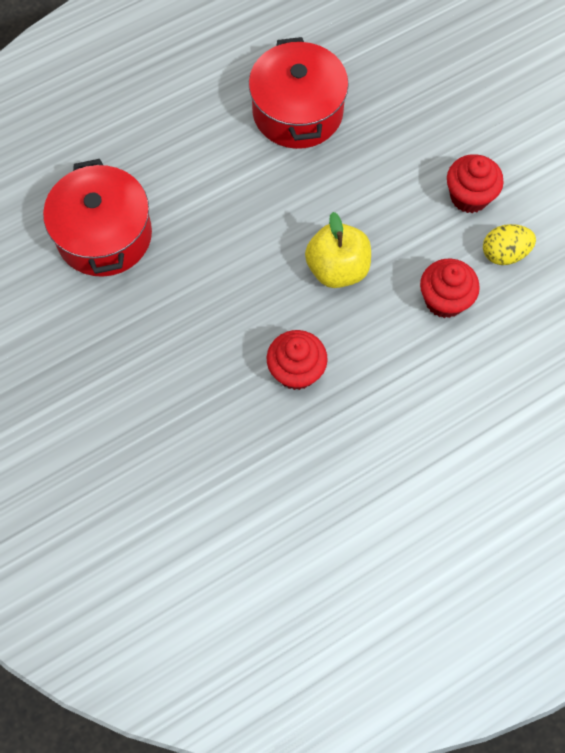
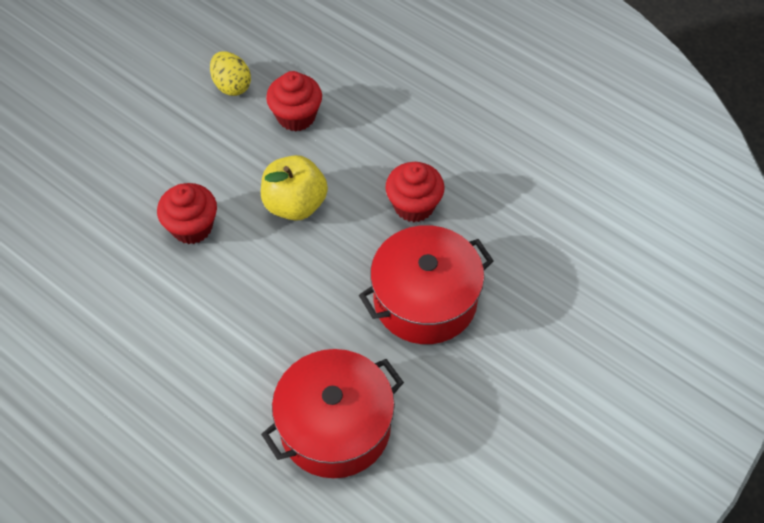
camera: 110 degrees left, 10 degrees down
red pot [249,37,349,149] -> red pot moved to [359,225,494,344]
red cupcake [447,154,504,213] -> red cupcake moved to [157,183,217,244]

